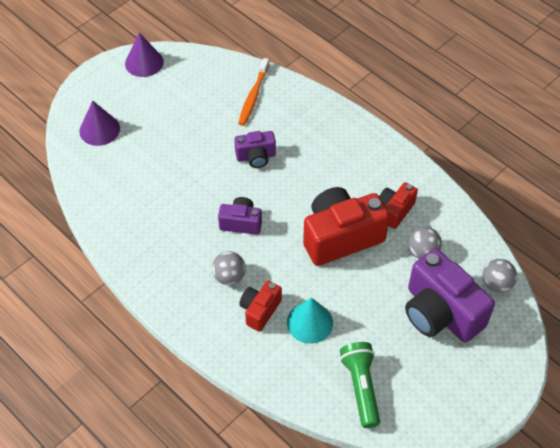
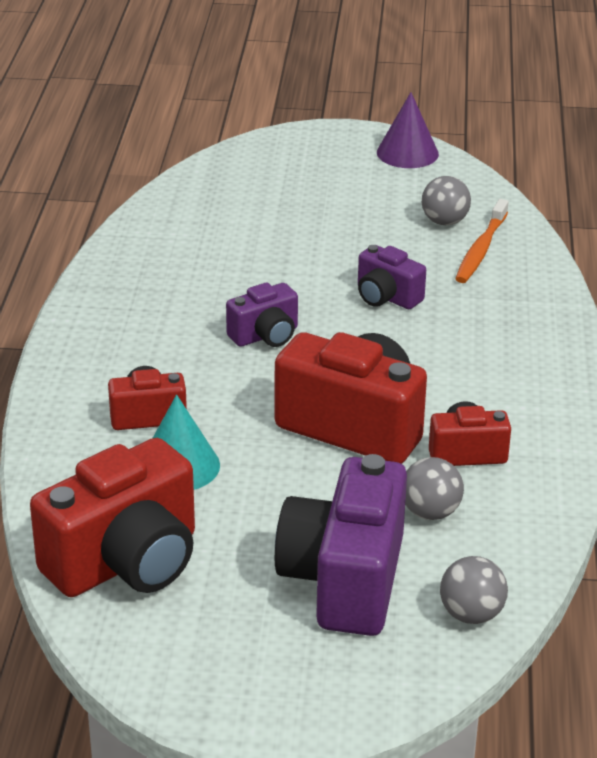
camera: 50 degrees right, 20 degrees down
purple cone [79,101,120,146] -> none
grey ball [212,251,246,285] -> grey ball moved to [422,176,471,225]
purple camera [218,197,262,235] -> purple camera turned 90 degrees clockwise [226,283,298,347]
orange toothbrush [238,58,269,126] -> orange toothbrush turned 45 degrees counterclockwise [455,199,508,283]
green flashlight [340,342,380,428] -> red camera [30,438,195,597]

